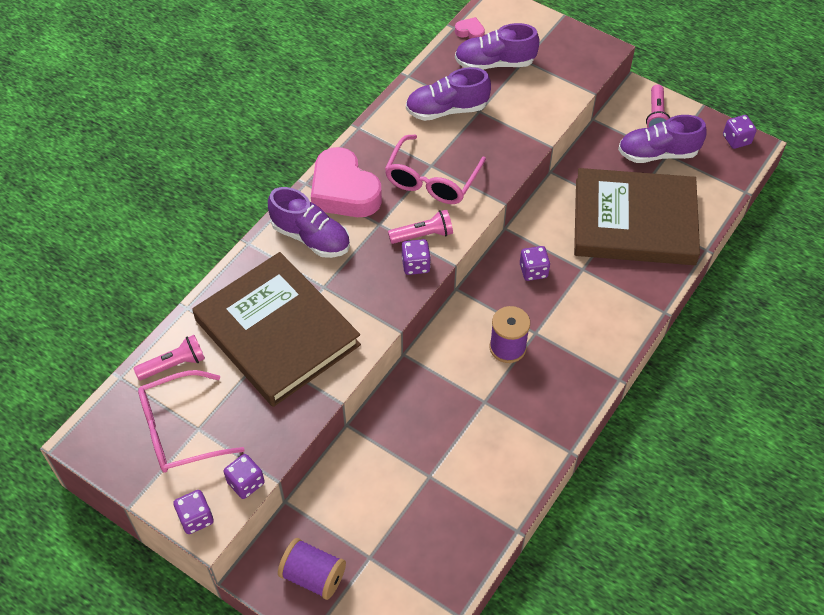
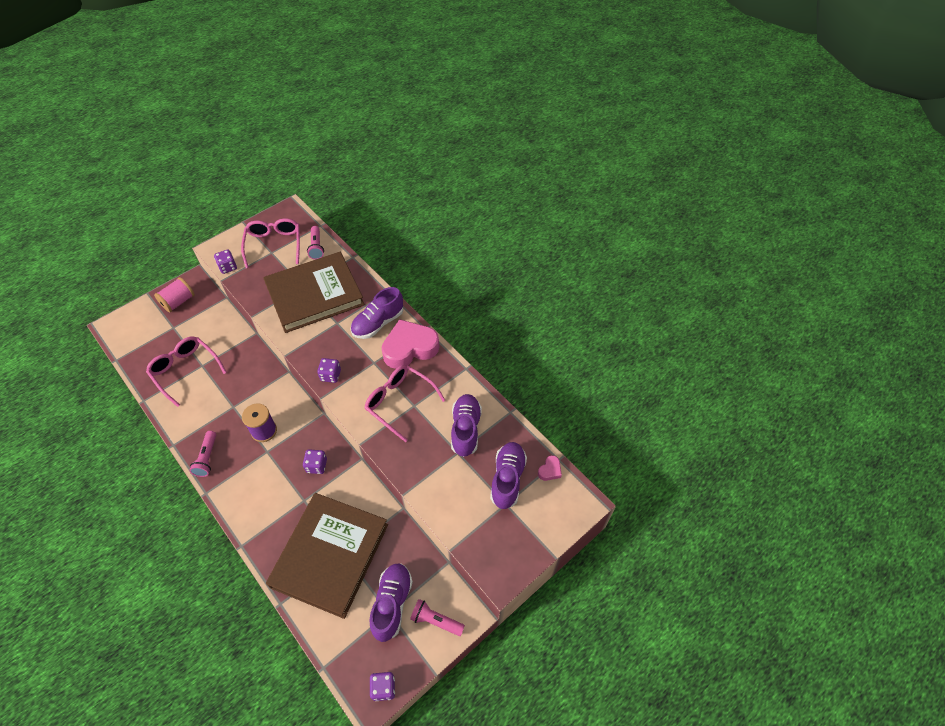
camera: 105 degrees right, 0 degrees up
purple dice [173,490,214,534] -> none
purple spool [278,538,346,600] -> pink spool [154,277,195,313]
pink flashlight [388,210,453,244] -> pink flashlight moved to [189,431,216,477]
none -> pink glasses [146,336,227,407]

